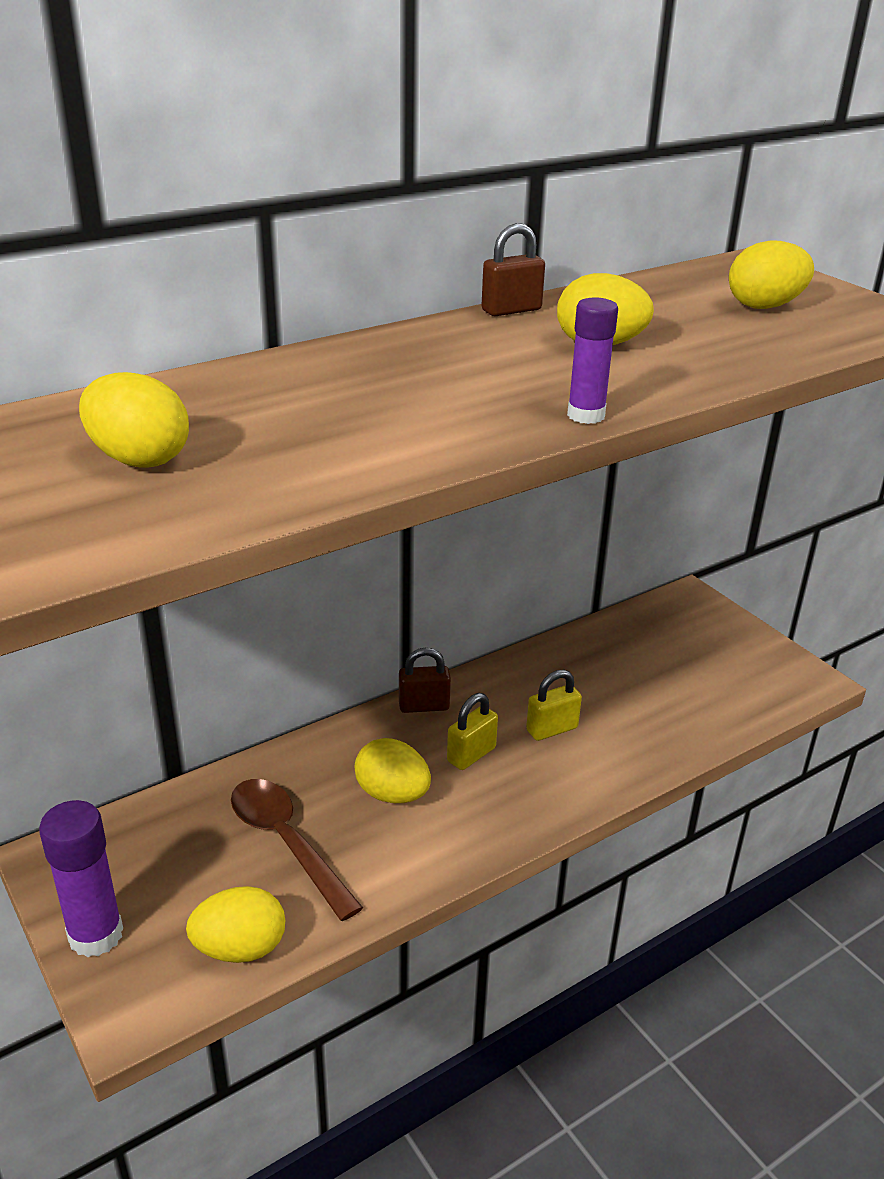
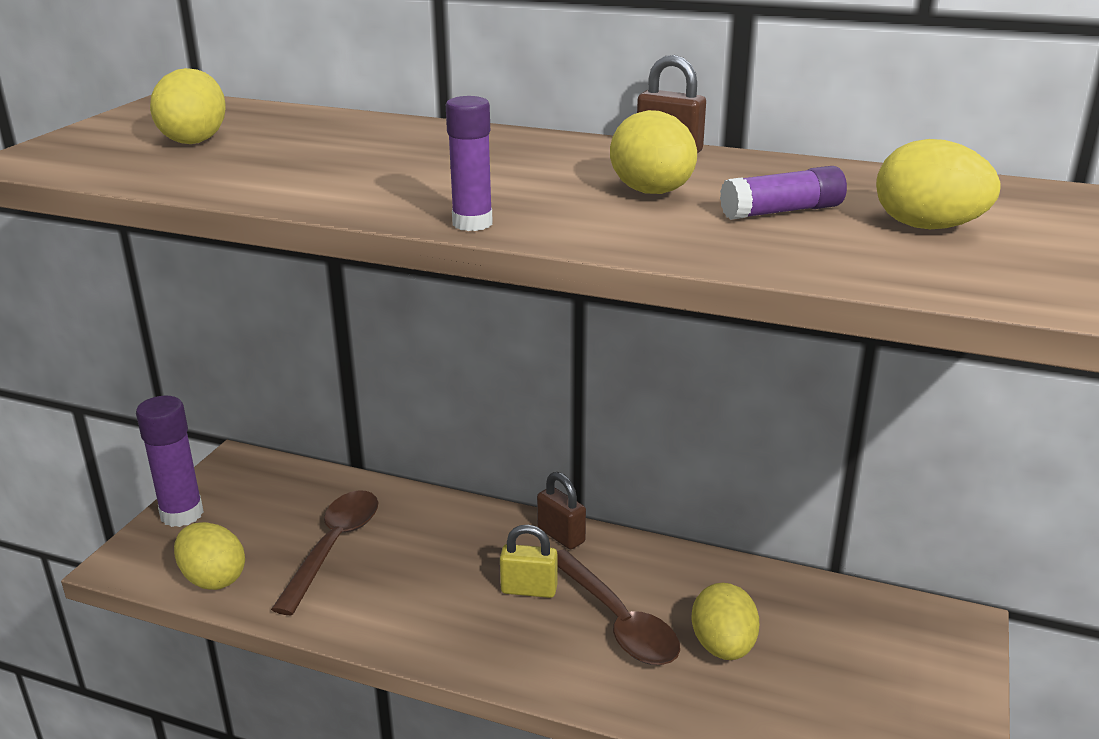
camera: 55 degrees right, 5 degrees down
yellow egg [354,738,431,803] -> yellow egg moved to [691,583,759,660]
yellow padlock [526,670,582,741] -> brown spoon [557,550,680,665]
none -> purple glue stick [720,166,847,220]

